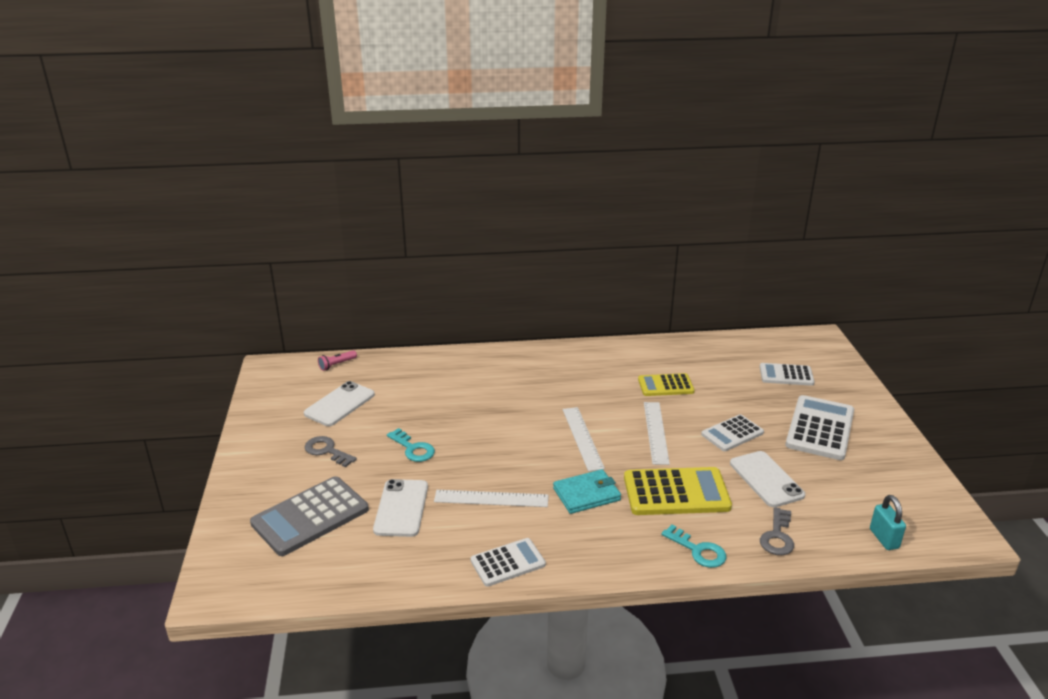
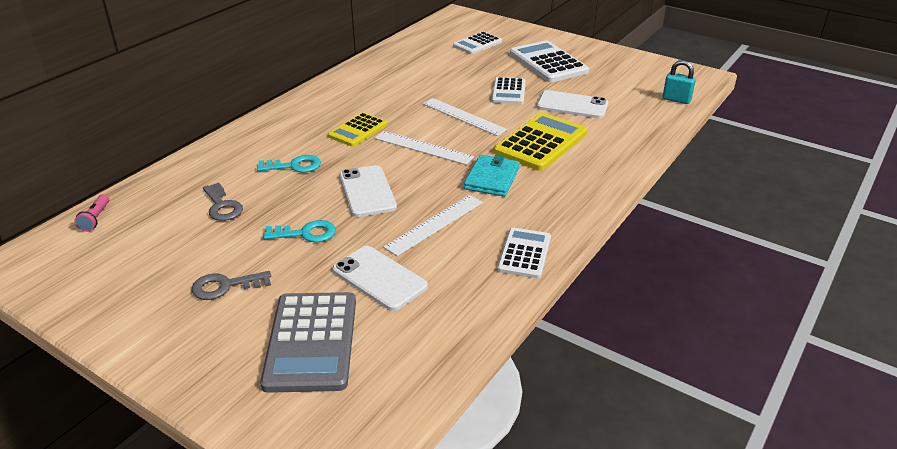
camera: 50 degrees left, 5 degrees up
white phone [304,381,375,426] -> white phone moved to [339,165,397,217]
yellow calculator [638,373,695,396] -> yellow calculator moved to [328,112,387,146]
turquoise key [662,525,726,568] -> turquoise key moved to [257,155,321,173]
grey key [760,507,794,555] -> grey key moved to [203,182,243,221]

